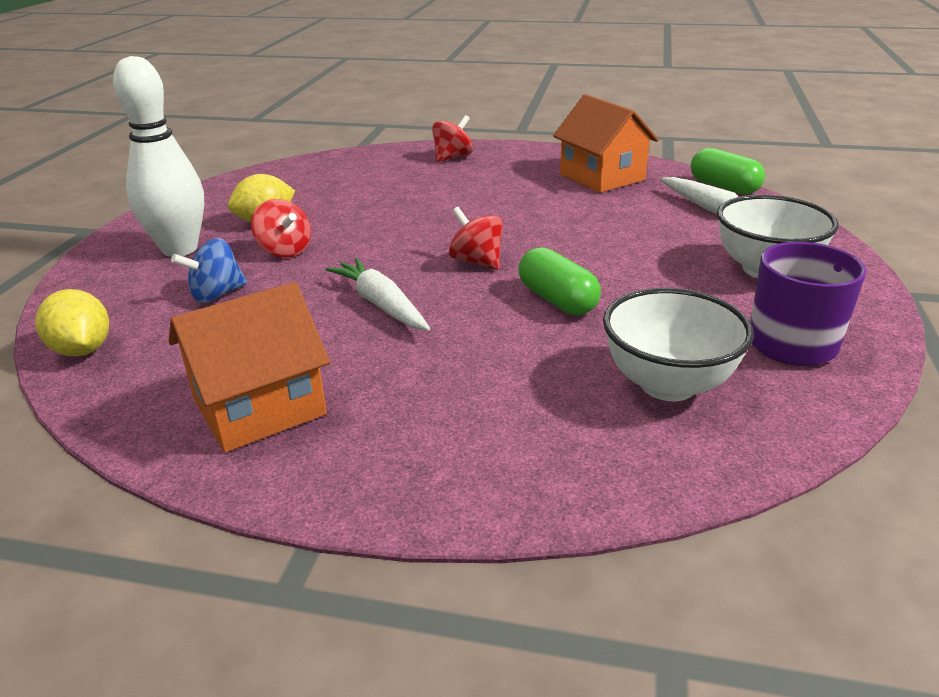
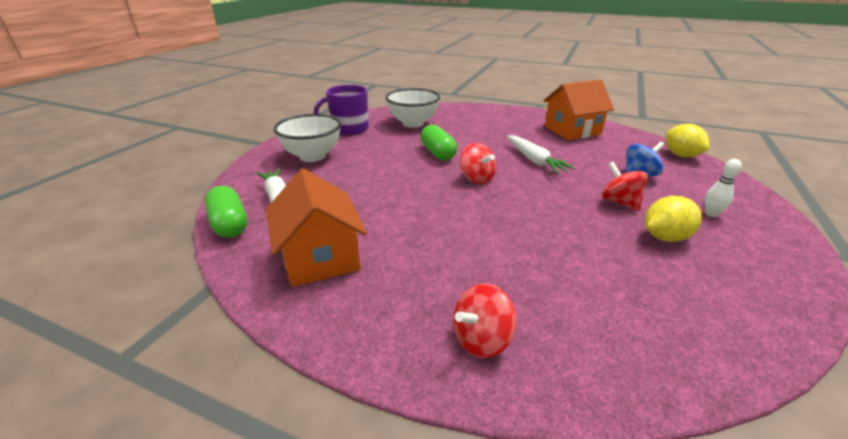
camera: 170 degrees left, 0 degrees up
white bowling pin [113,56,204,257] -> white bowling pin [705,159,742,217], size x0.41

